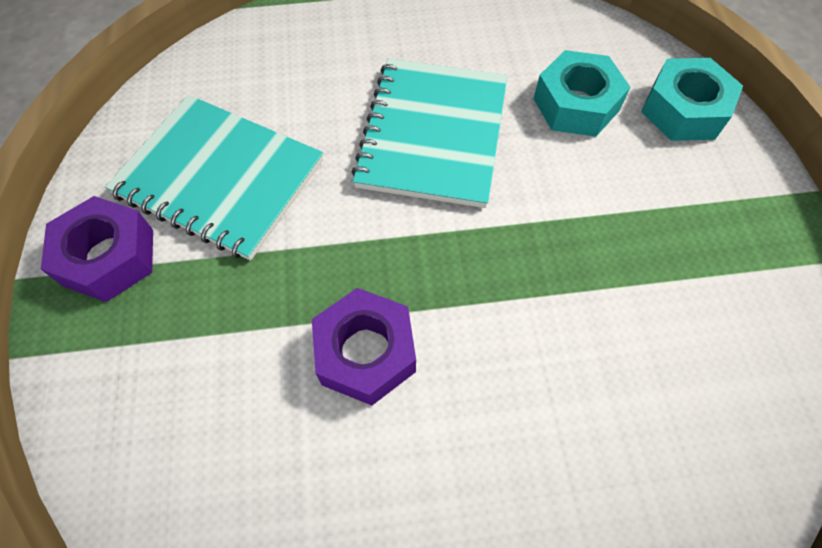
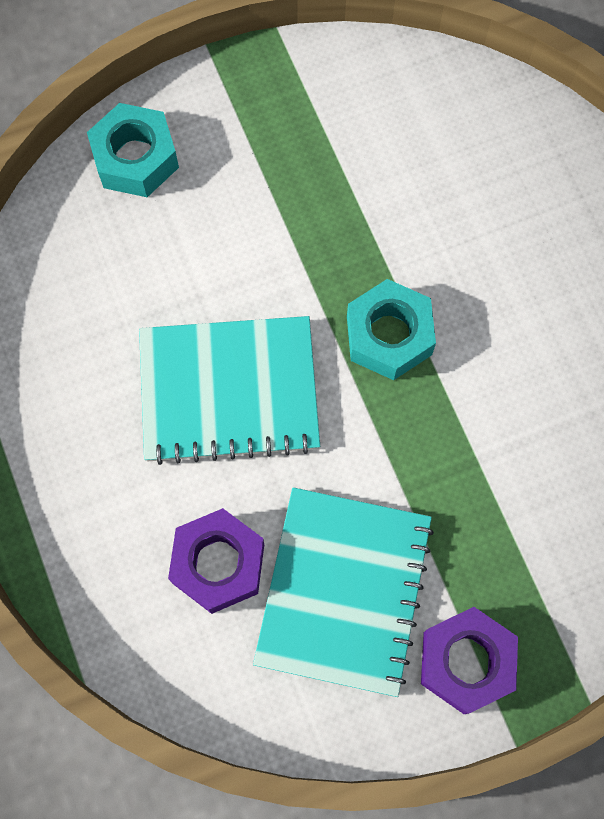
camera: 105 degrees left, 10 degrees up
purple nut [312,288,416,405] -> purple nut moved to [168,508,264,614]
turquoise nut [533,50,631,137] -> turquoise nut moved to [347,279,436,380]

